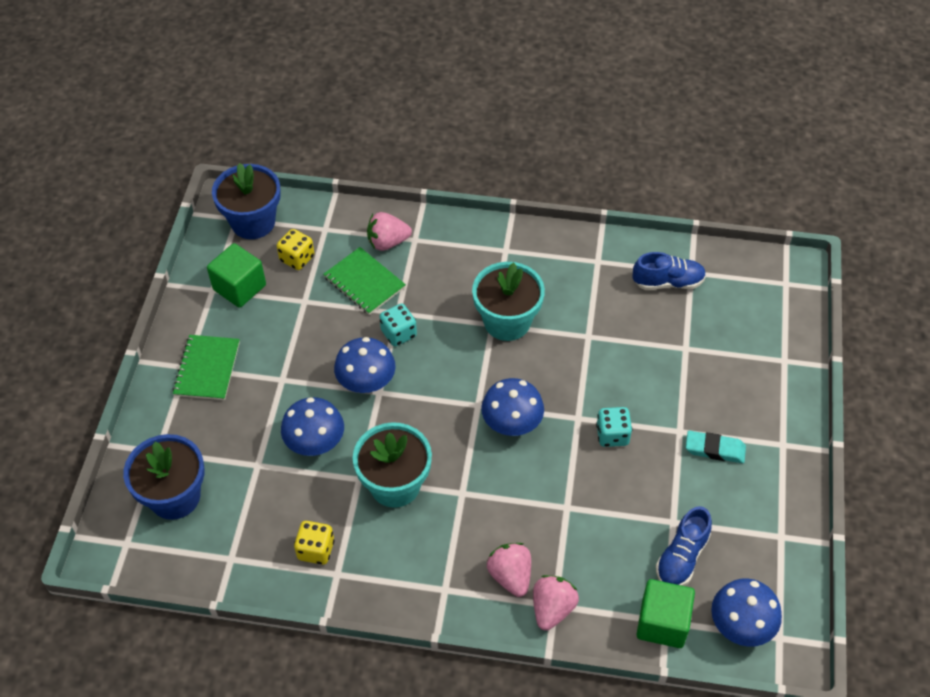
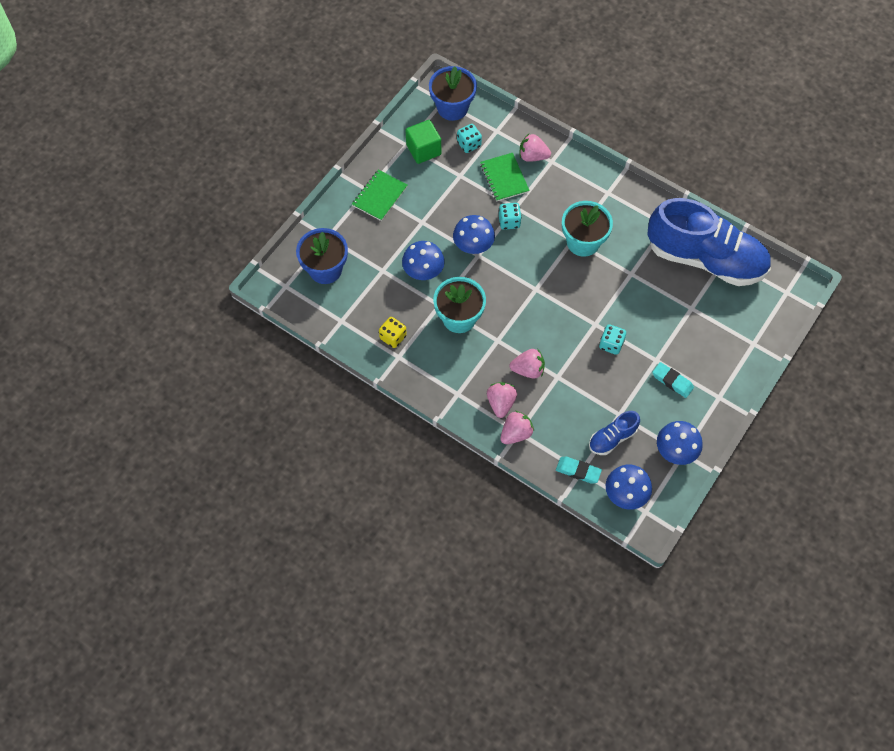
camera: 25 degrees right, 10 degrees up
yellow dice [277,229,314,270] -> turquoise dice [457,124,482,153]
blue mushroom [481,378,544,436] -> blue mushroom moved to [657,421,703,465]
blue shoe [633,252,706,290] -> blue shoe [648,198,771,286], size x2.34
green cube [636,579,695,648] -> turquoise eraser [556,457,602,483]
none -> pink strawberry [510,349,545,379]

